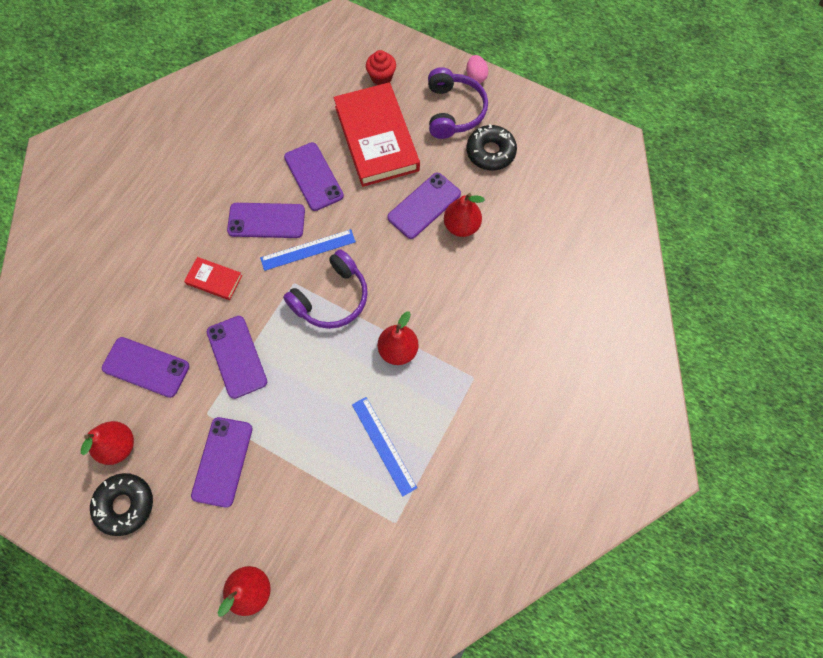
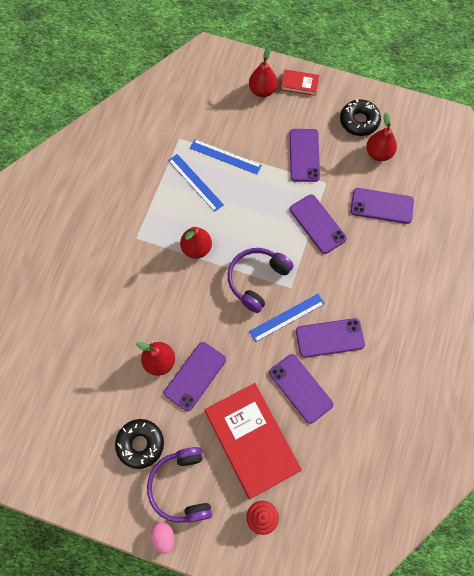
camera: 170 degrees right, 0 degrees up
red book [184,257,242,300] -> red book moved to [281,70,319,96]
none -> blue ruler [190,139,262,175]

